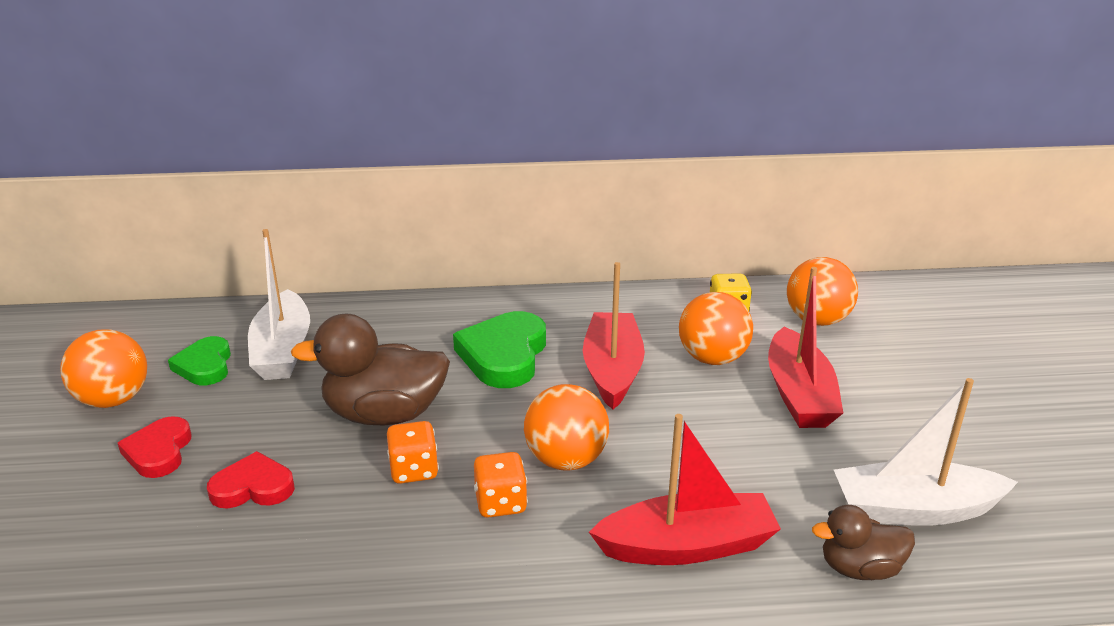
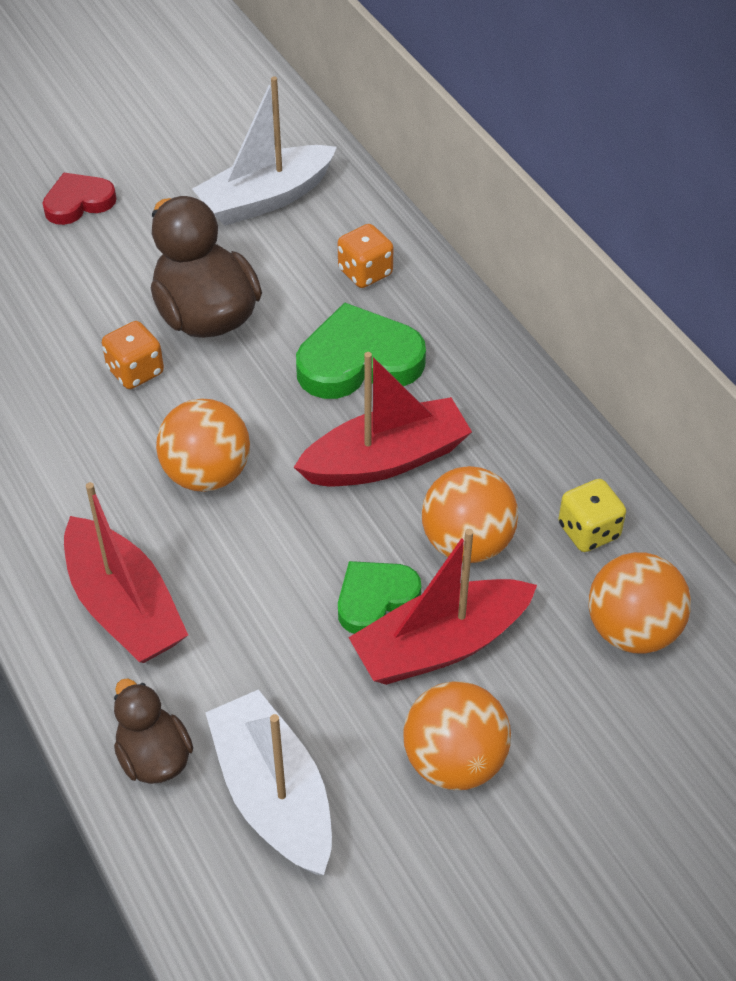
camera: 65 degrees right, 20 degrees up
orange ball [60,329,147,408] -> orange ball moved to [403,681,511,790]
green heart [168,336,231,385] -> green heart moved to [338,561,421,634]
red heart [207,451,295,508] -> none
orange dice [474,452,528,518] -> orange dice moved to [338,224,393,288]

